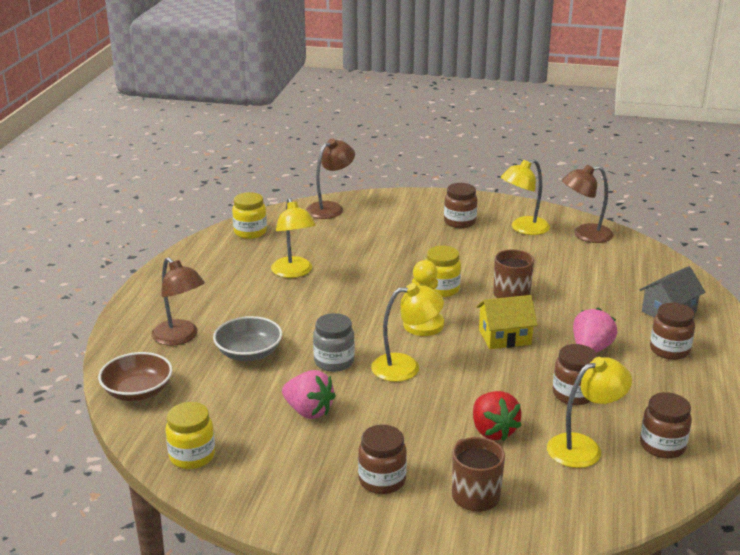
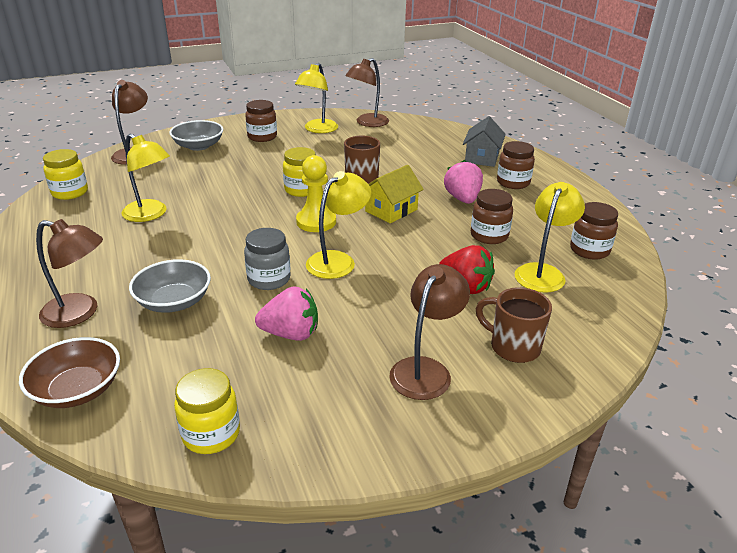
camera: 35 degrees left, 5 degrees up
brown jar [358,425,407,494] -> brown lamp [389,264,470,400]
none -> grey bowl [169,120,223,151]

